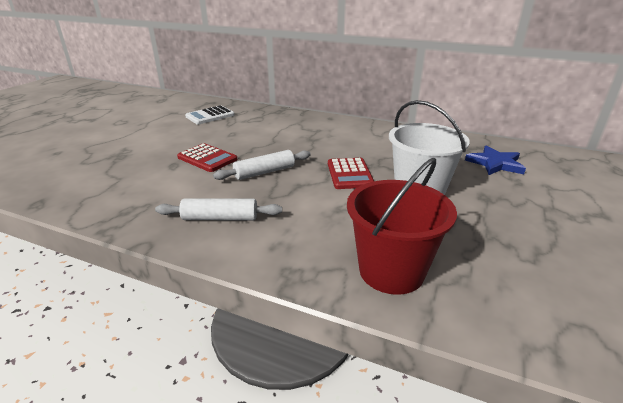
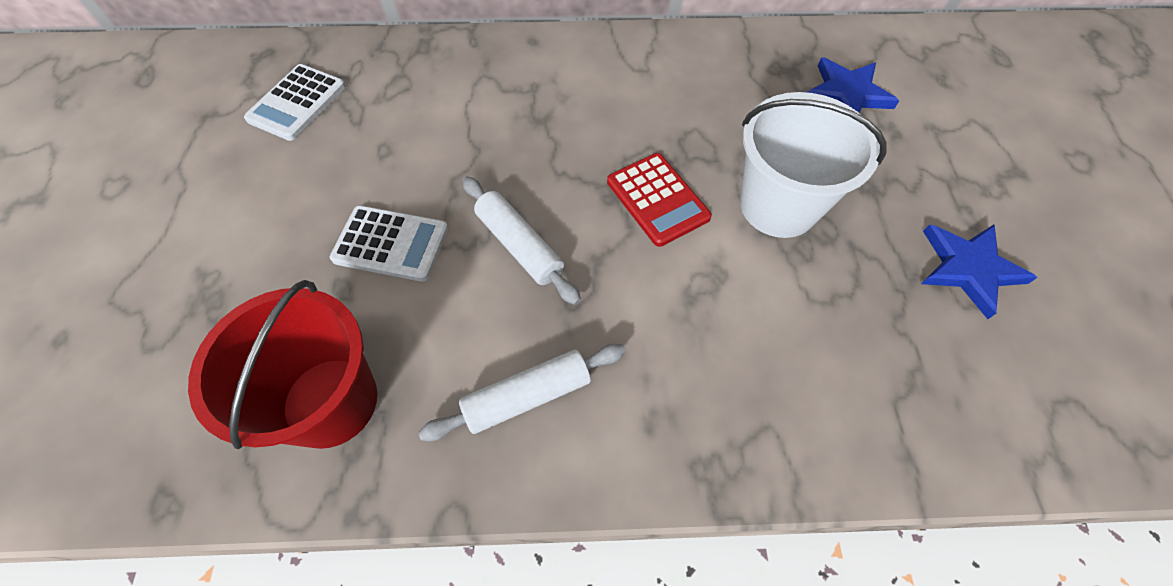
camera: 25 degrees left, 30 degrees up
red calculator [177,143,237,172] -> white calculator [330,205,448,282]
white rolling pin [213,150,311,180] -> white rolling pin turned 75 degrees counterclockwise [462,176,581,305]
red bucket [347,158,457,295] -> red bucket moved to [188,280,377,449]
none -> blue star [921,224,1038,319]

